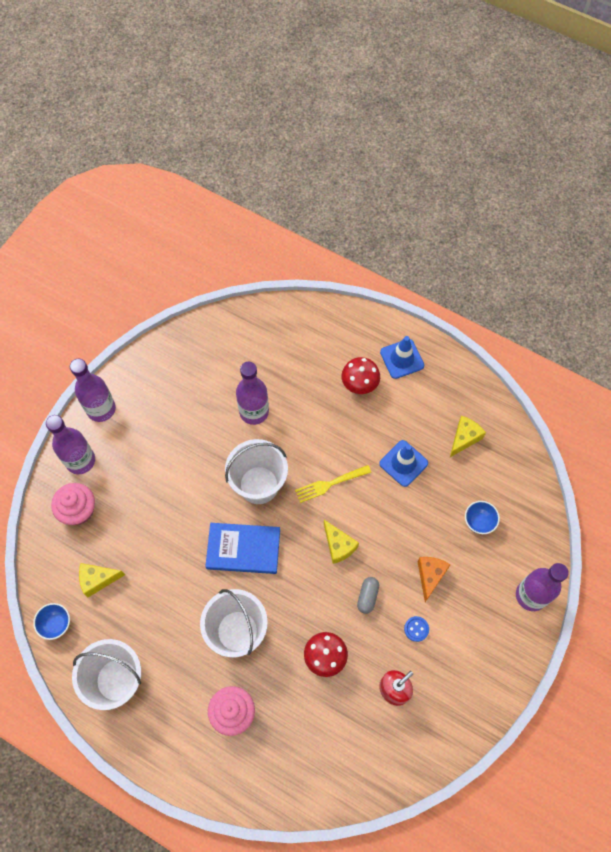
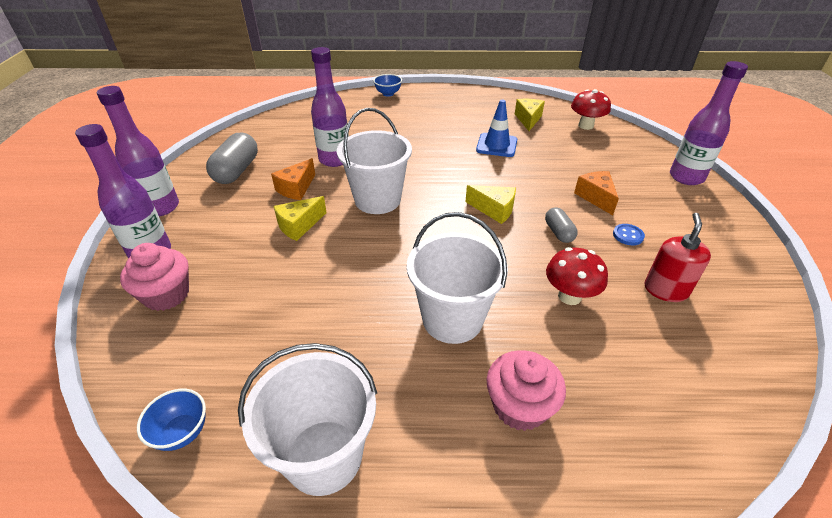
camera: 30 degrees left, 25 degrees down
yellow cheese [79,563,125,597] -> yellow cheese moved to [273,196,327,241]
blue book [205,523,280,574] -> none
yellow fork [295,465,371,503] -> none
red mushroom [341,357,380,394] -> red mushroom moved to [571,89,611,130]
blue traffic cone [380,336,424,379] -> none
blue bowl [465,501,500,534] -> blue bowl moved to [373,74,402,97]
none -> grey capsule [206,133,258,184]
none -> orange cheese [271,158,315,200]

